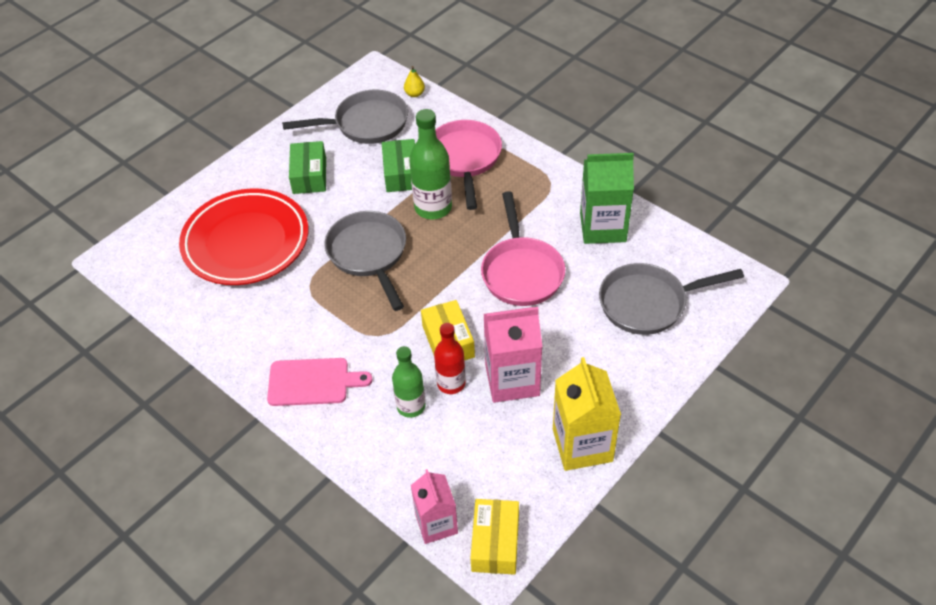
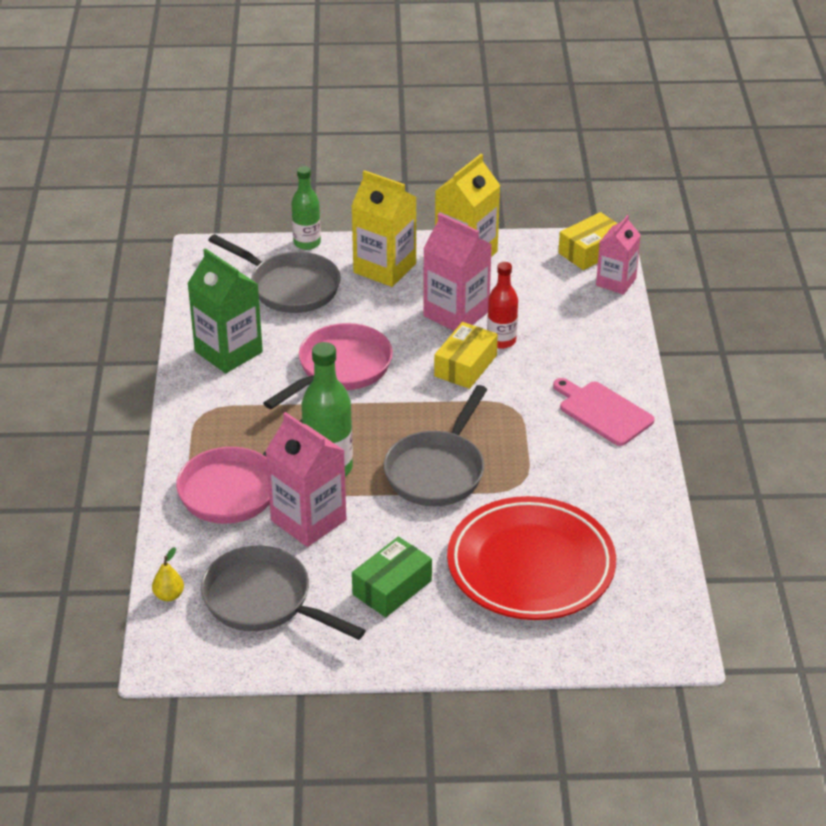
camera: 135 degrees left, 10 degrees down
green box [382,139,415,192] -> pink carton [266,412,346,547]
green bottle [392,346,426,418] -> green bottle moved to [291,166,321,250]
none -> yellow carton [351,170,416,287]

